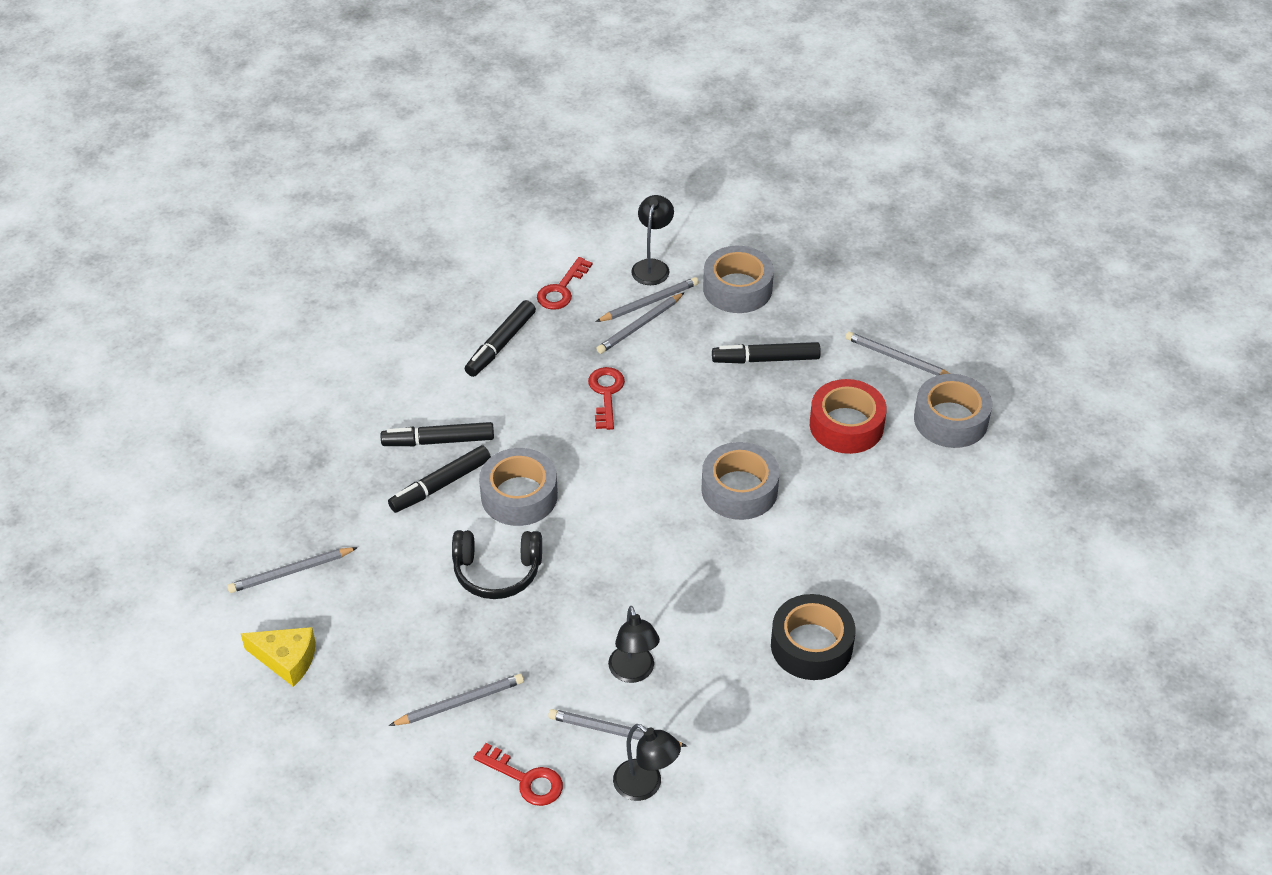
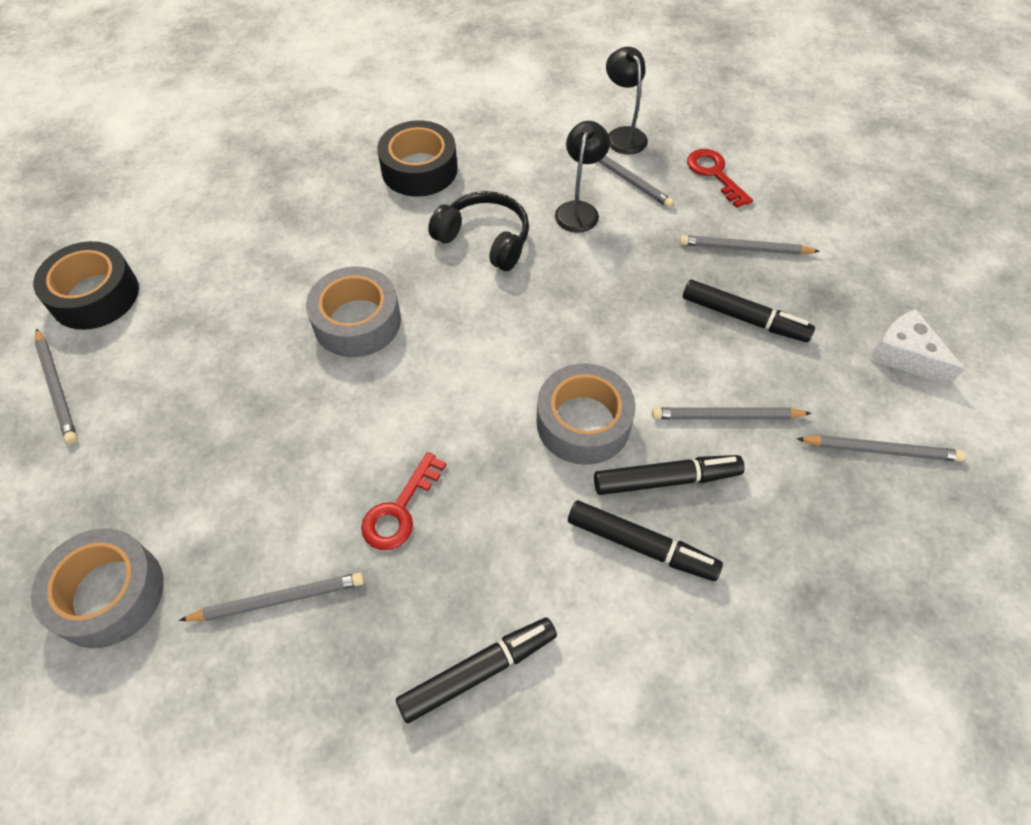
camera: 150 degrees left, 10 degrees up
yellow cheese [241,627,316,687] -> white cheese [870,309,964,386]
black headphones [452,530,542,599] -> black headphones moved to [428,191,529,271]
red key [537,257,592,310] -> none
grey pencil [596,277,699,322] -> grey pencil moved to [652,407,812,419]
black lamp [631,195,674,285] -> none
black marker [712,342,821,364] -> black marker moved to [683,280,815,342]
red tape [810,379,887,454] -> none
grey tape [914,374,992,448] -> black tape [33,241,139,330]

